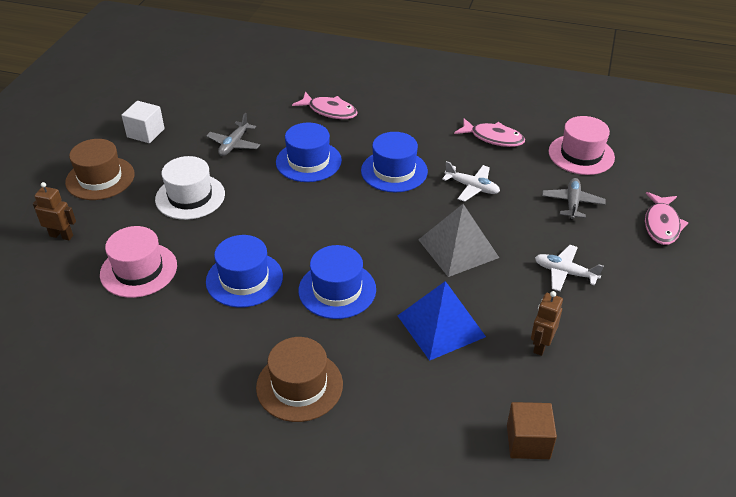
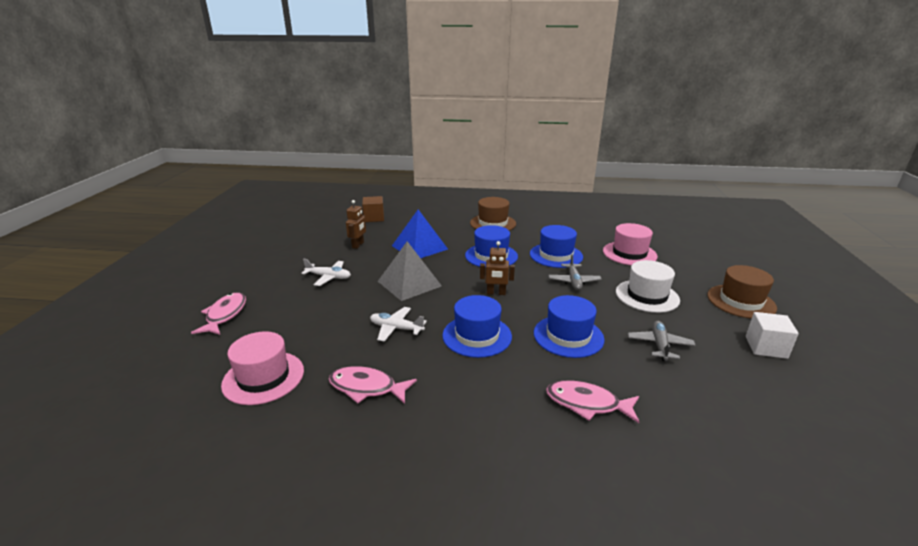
camera: 170 degrees right, 15 degrees down
brown robot [33,182,76,240] -> brown robot moved to [480,241,515,295]
grey plane [542,178,606,220] -> grey plane moved to [548,254,602,290]

